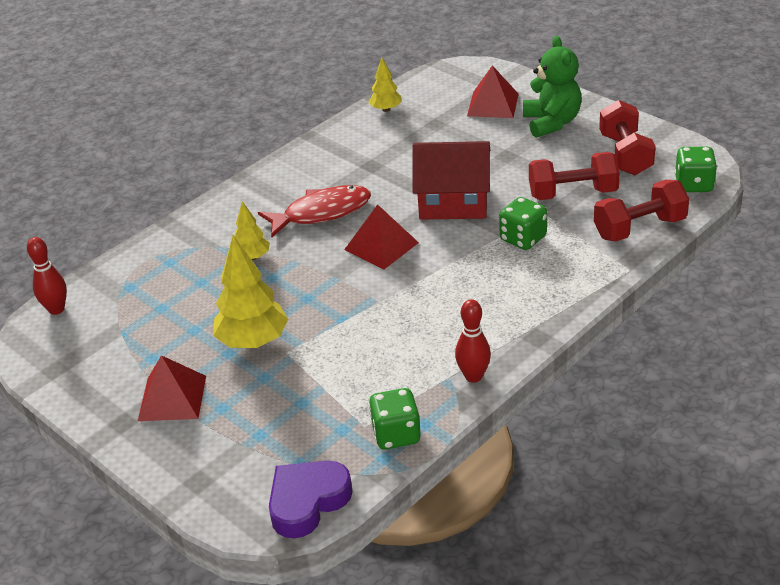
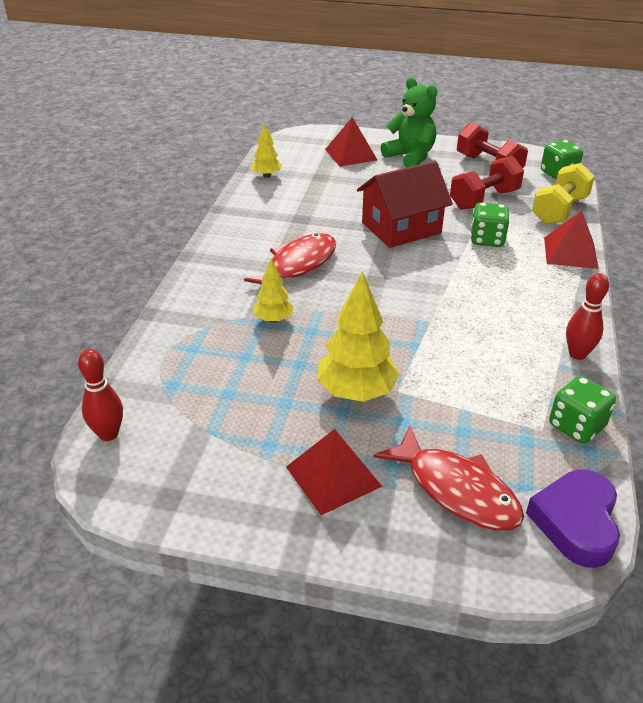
camera: 35 degrees left, 0 degrees up
red pyramid [344,204,419,270] -> red pyramid moved to [544,210,599,269]
red dumbbell [594,180,689,242] -> yellow dumbbell [532,163,595,225]
none -> red fish [373,426,524,531]

